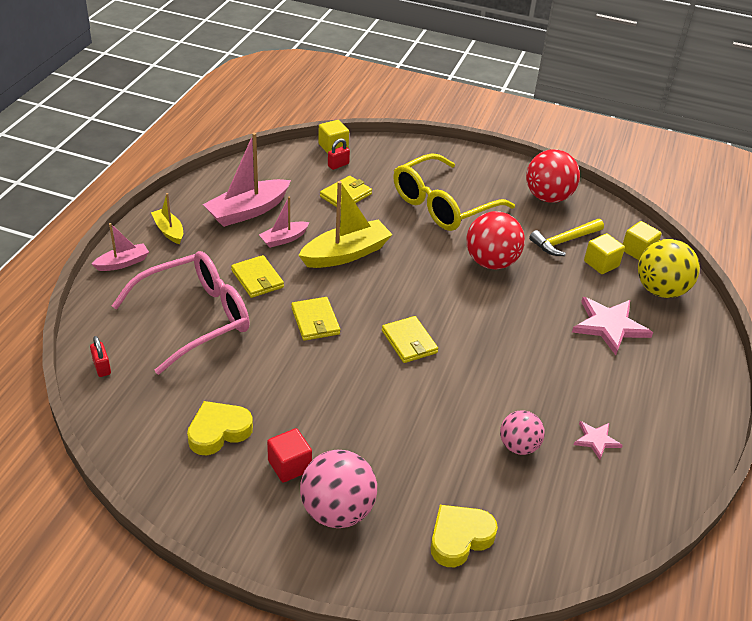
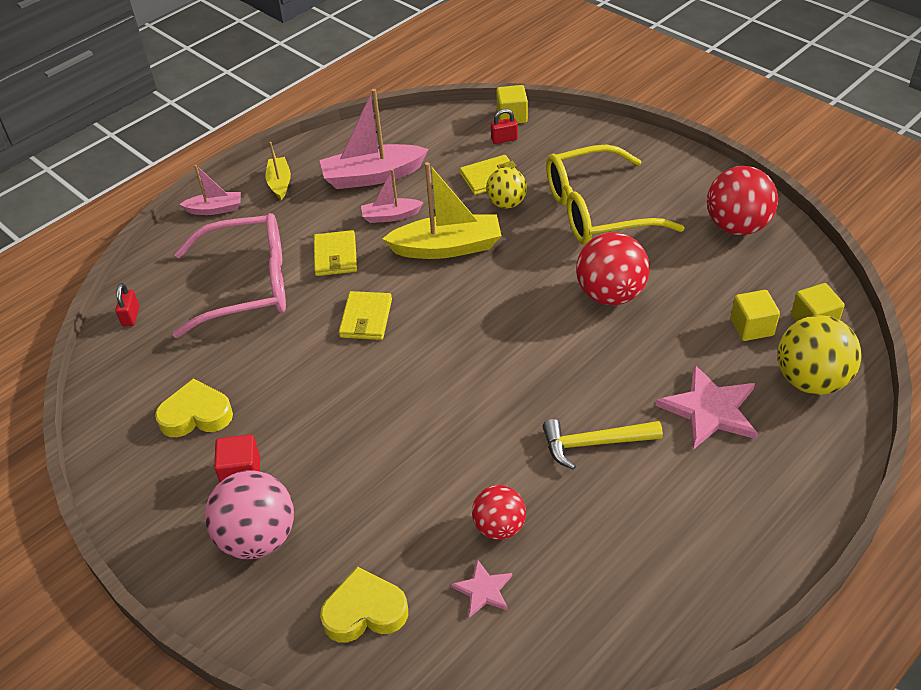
camera: 30 degrees right, 5 degrees up
yellow wallet [382,316,438,363] -> none
pink ball [500,410,545,455] -> red ball [472,485,526,540]
yellow hammer [529,219,604,256] -> yellow hammer moved to [543,419,663,470]
pink star [574,421,623,460] -> pink star moved to [451,559,512,618]
none -> yellow ball [486,167,527,209]

